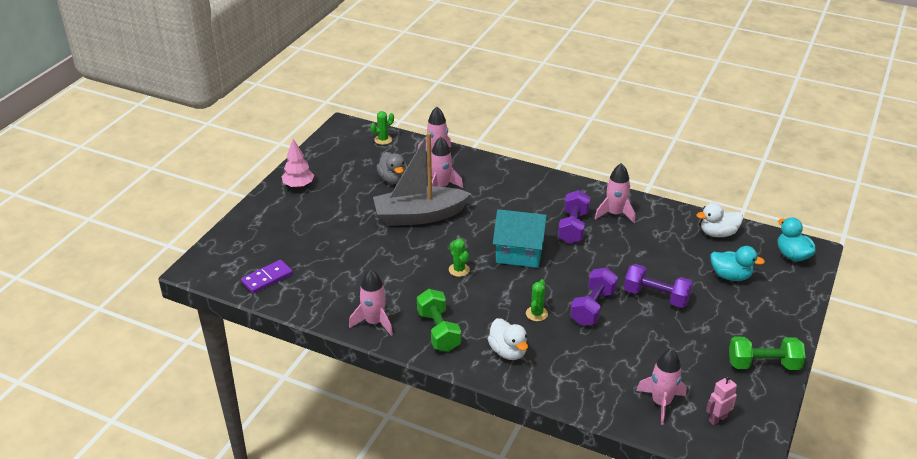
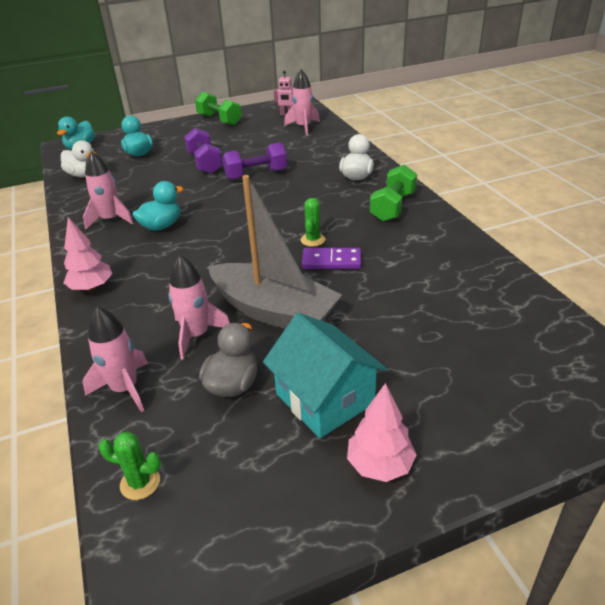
camera: 135 degrees left, 0 degrees up
purple domino [241,260,293,293] -> purple domino moved to [302,248,361,269]
pink rocket [349,269,393,336] -> none
turquoise house [493,209,548,268] -> turquoise house moved to [263,313,387,438]
green cactus [526,279,548,321] -> none
purple dumbbell [558,190,591,244] -> turquoise duck [132,181,183,231]
none -> pink tree [64,217,112,291]

